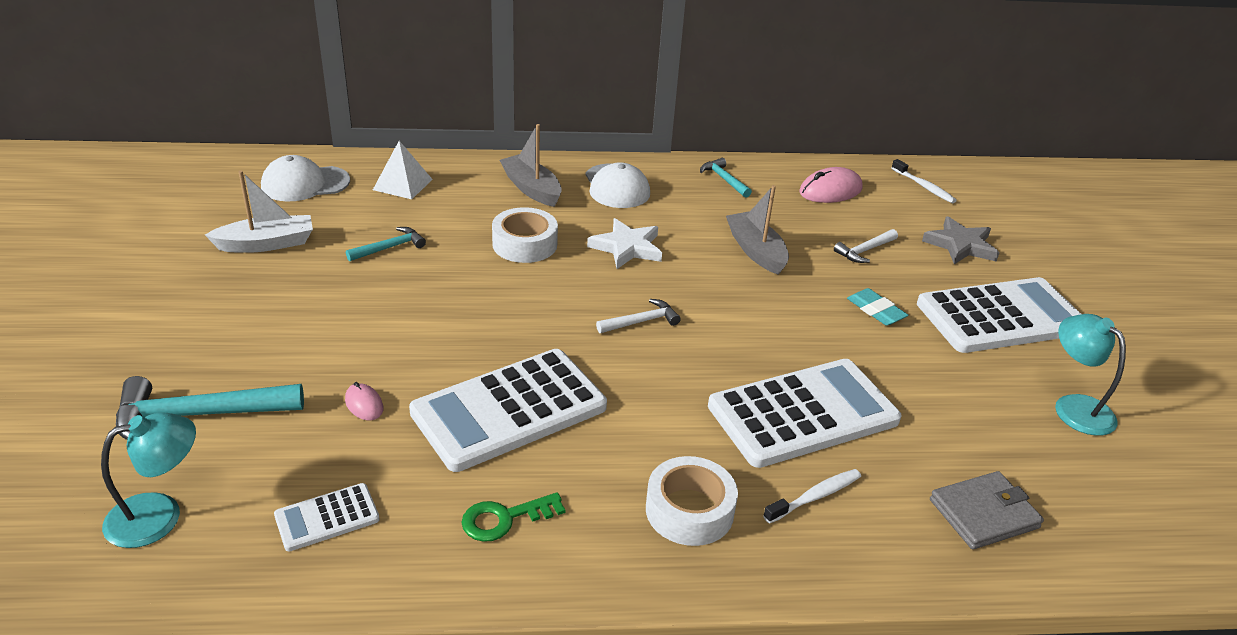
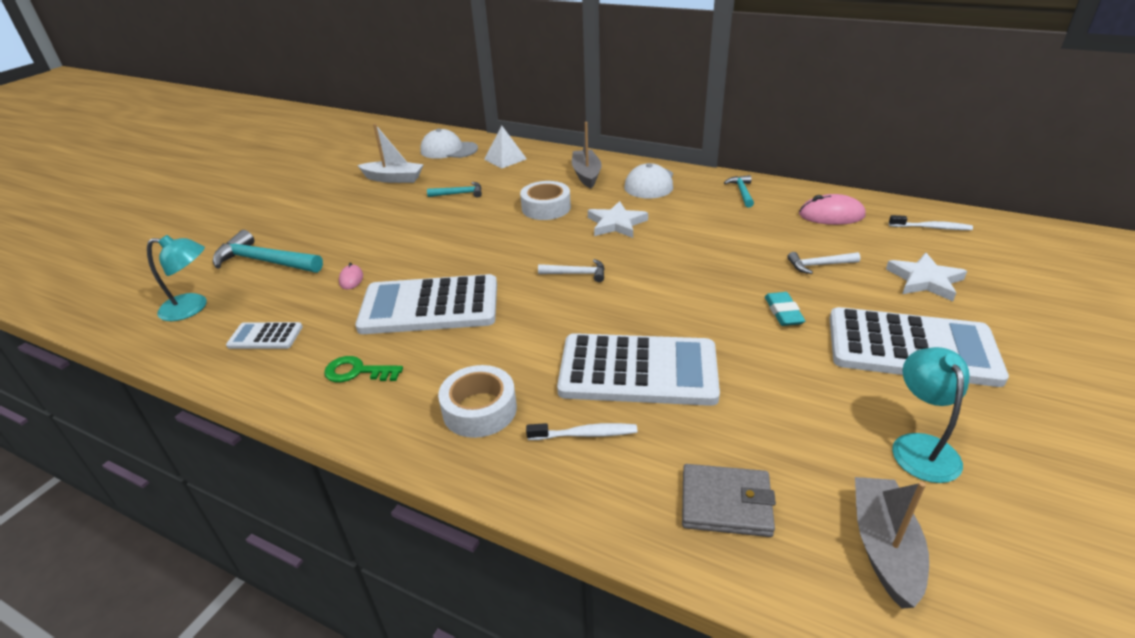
camera: 35 degrees right, 0 degrees up
grey boat [726,185,789,275] -> grey boat moved to [855,477,929,609]
white toothbrush [891,159,957,203] -> white toothbrush turned 75 degrees counterclockwise [889,215,973,230]
grey star [922,216,999,264] -> white star [886,253,967,301]

